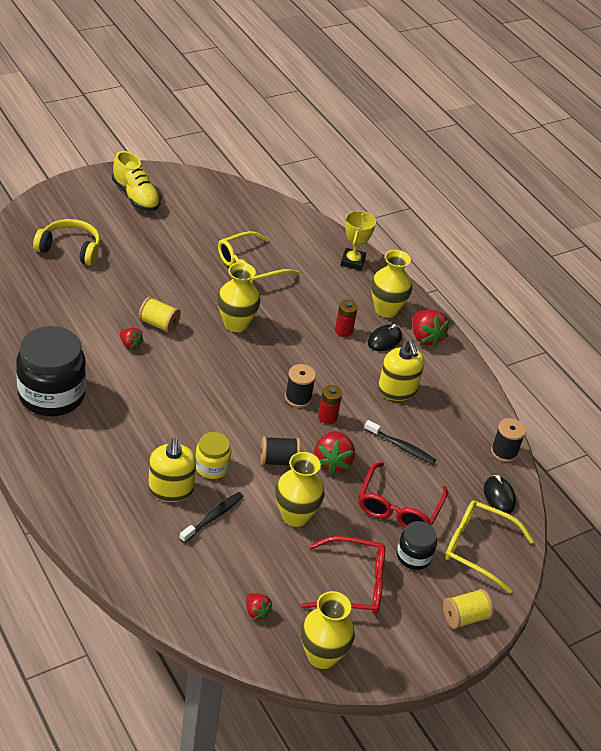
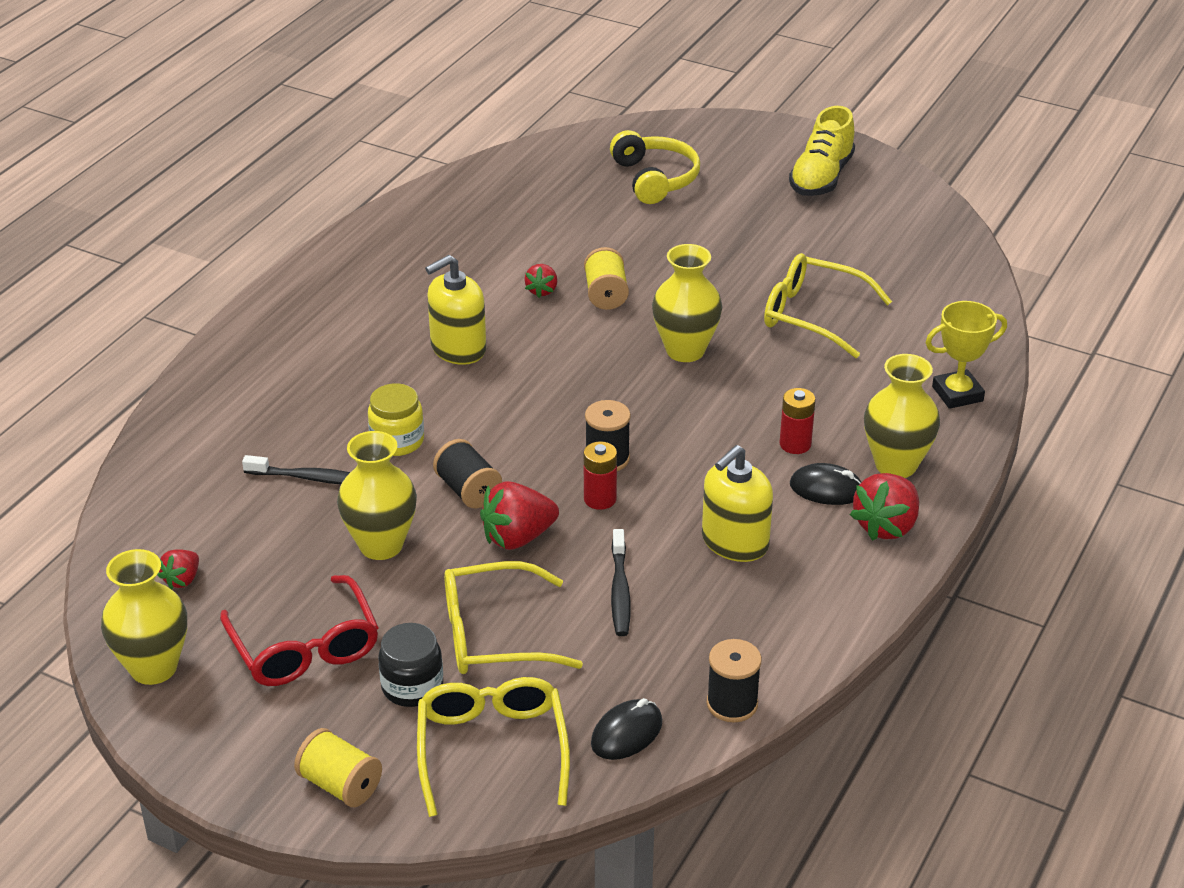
camera: 65 degrees right, 5 degrees down
black jar [16,326,86,416] -> none
yellow soap dispenser [148,438,196,502] -> yellow soap dispenser moved to [425,255,486,365]
red glasses [358,462,448,528] -> yellow glasses [444,561,583,674]

